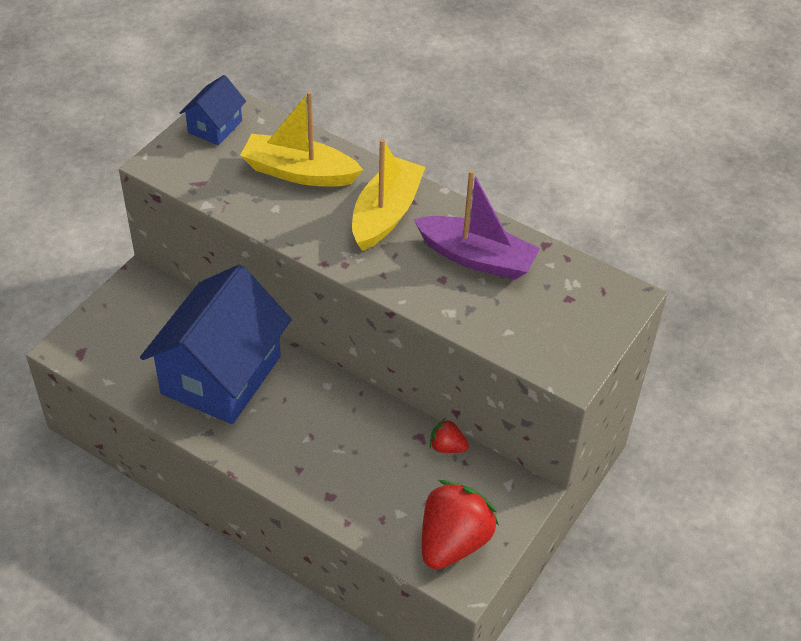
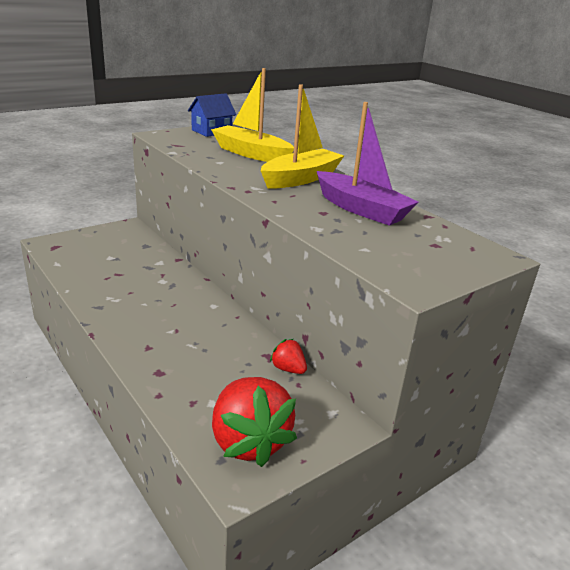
camera: 20 degrees right, 20 degrees down
blue house [140,265,292,424] -> none
red strawberry [422,480,499,570] -> red strawberry turned 105 degrees clockwise [212,377,297,467]

